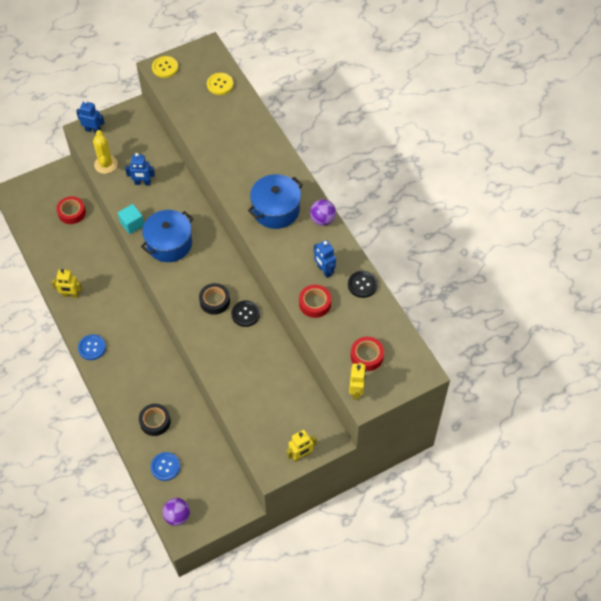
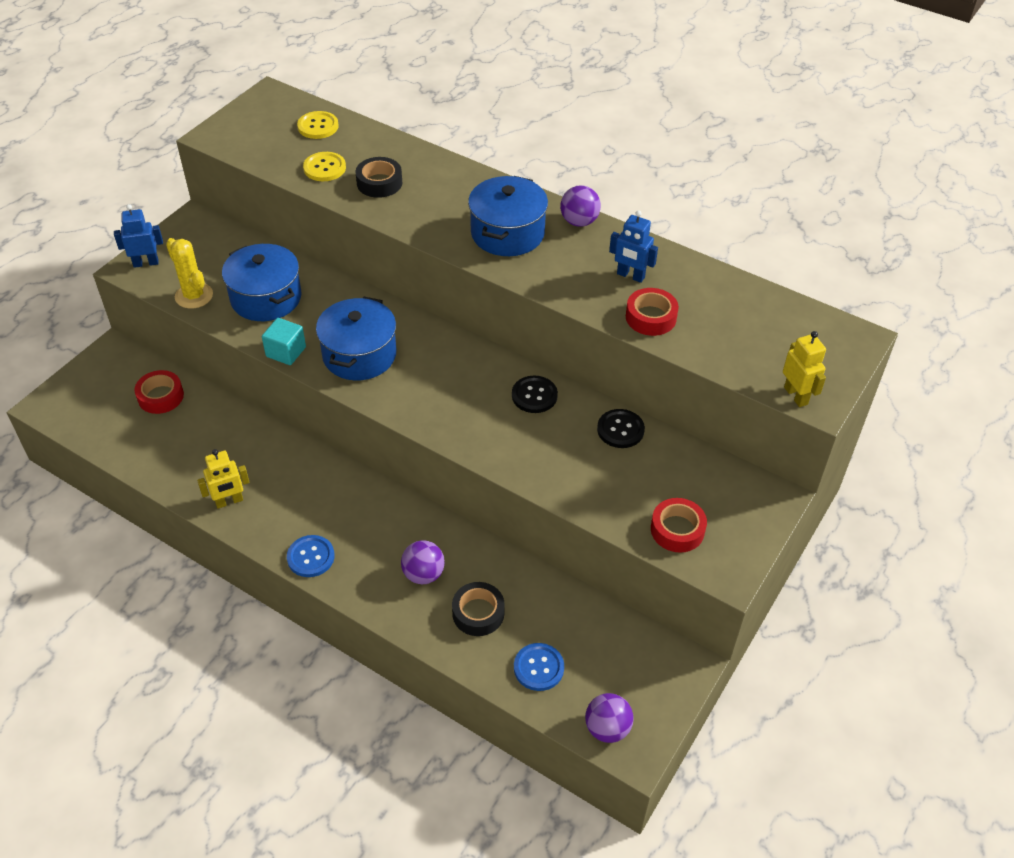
camera: 30 degrees left, 10 degrees down
blue robot [125,153,155,185] -> blue pot [222,244,302,321]
yellow button [152,56,178,78] -> yellow button moved to [303,152,346,181]
black tape [199,283,230,315] -> black tape moved to [355,157,402,198]
yellow robot [287,430,317,462] -> none
black button [348,271,378,298] -> black button moved to [597,409,645,448]
red tape [351,337,384,371] -> red tape moved to [651,498,707,553]
none -> purple ball [401,541,445,584]

